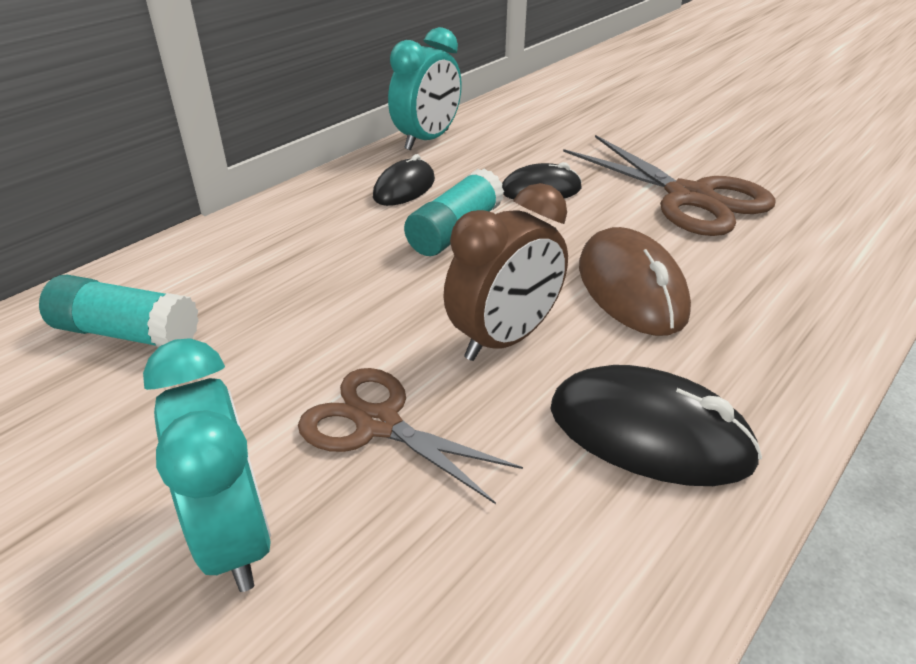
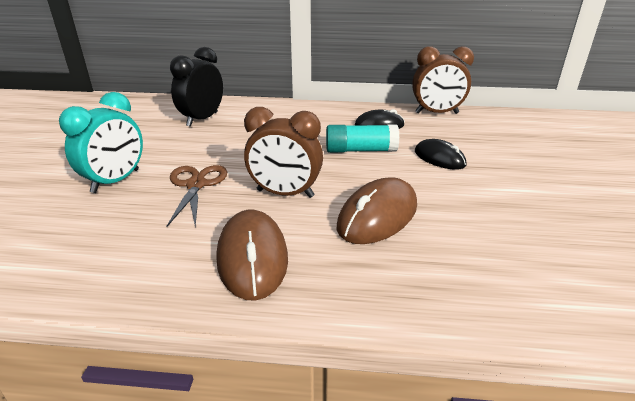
camera: 55 degrees right, 5 degrees down
turquoise glue stick [39,275,199,348] -> black clock [170,47,223,127]
turquoise clock [388,27,462,150] -> brown clock [412,46,474,114]
black mouse [550,365,762,486] -> brown mouse [217,209,288,301]
brown scissors [563,135,776,236] -> none

